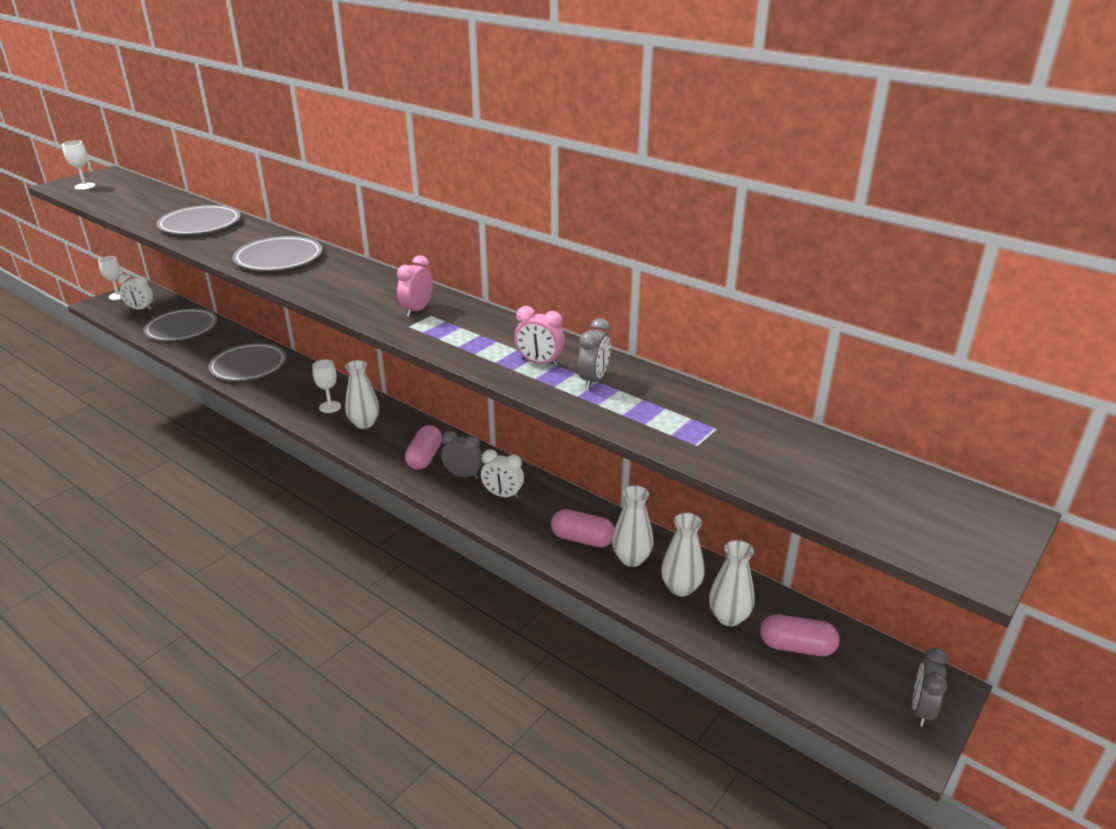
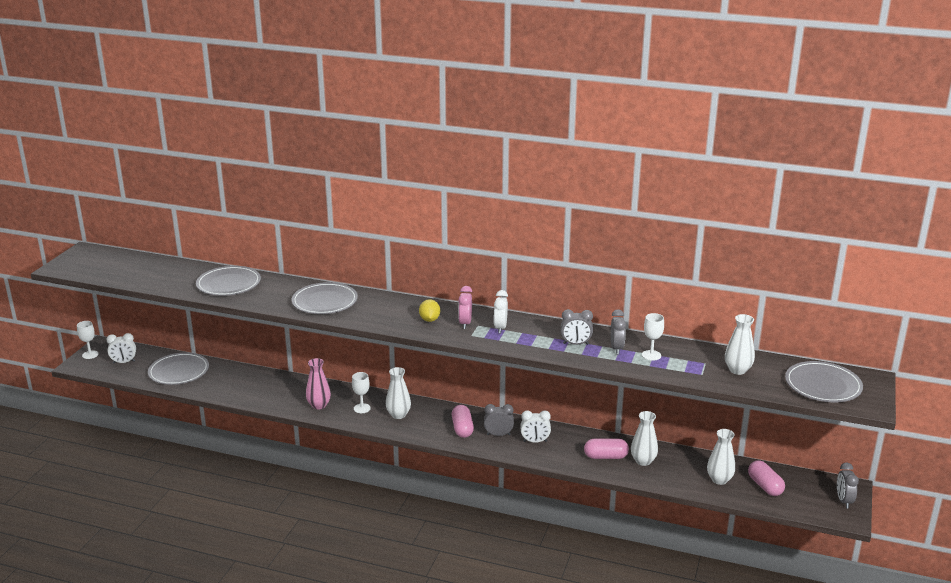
camera: 20 degrees left, 5 degrees down
white goblet [62,140,96,190] -> white goblet moved to [642,313,664,361]
grey plate [208,343,287,381] -> grey plate moved to [785,361,863,402]
pink clock [515,306,565,367] -> grey clock [561,309,593,345]
white vase [661,513,705,596] -> white vase moved to [725,314,755,375]
pink capsule [760,614,839,656] -> pink capsule turned 75 degrees clockwise [748,460,785,496]
none -> pink vase [306,358,331,410]
none -> yellow lemon [419,299,440,322]
none -> white clock [494,290,508,334]

